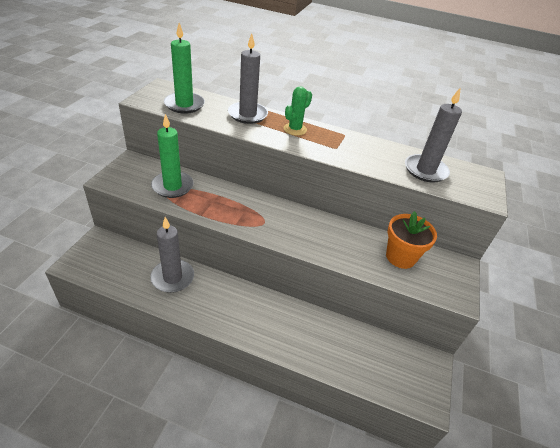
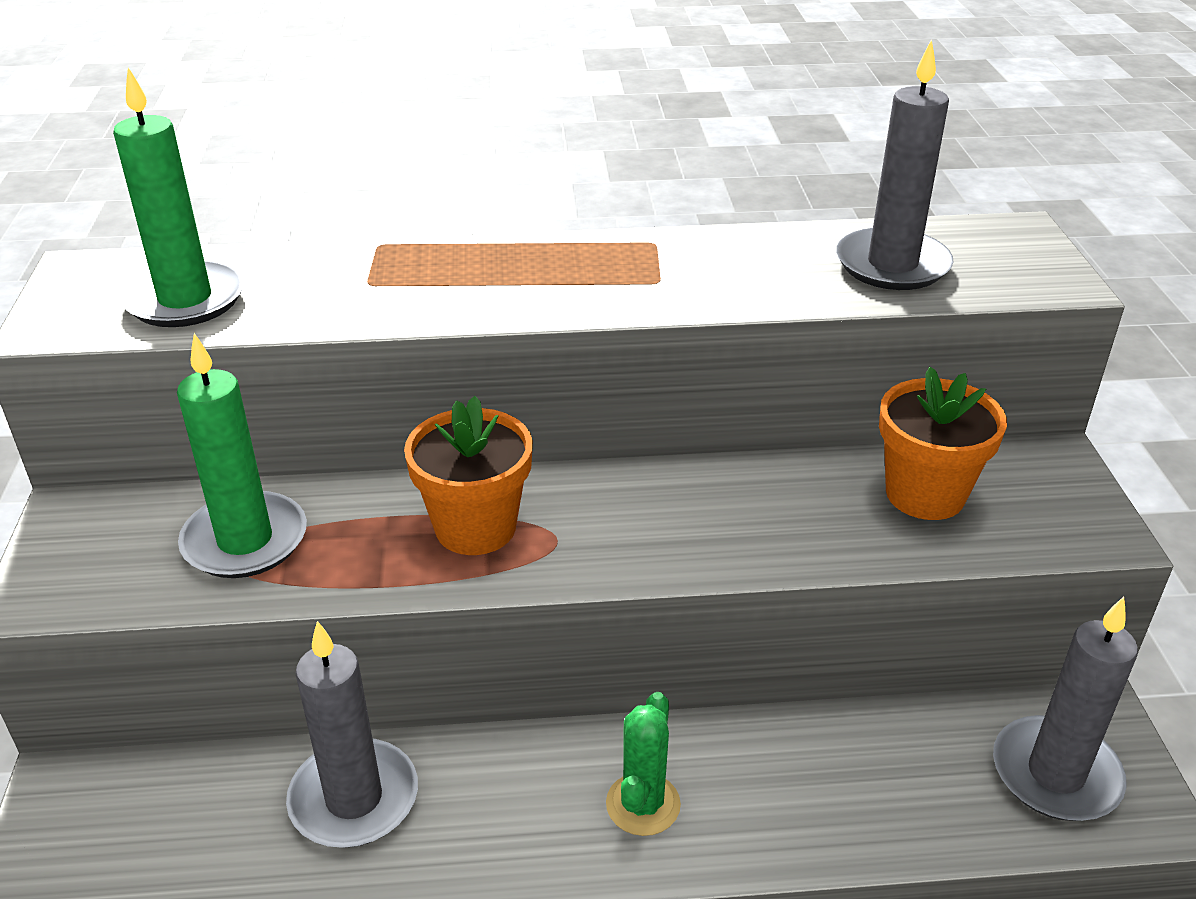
camera: 20 degrees left, 5 degrees down
grey candle [228,34,268,124] -> grey candle moved to [993,597,1138,821]
green cactus [284,86,312,136] -> green cactus moved to [606,692,681,836]
none -> orange flower pot [404,396,533,555]

